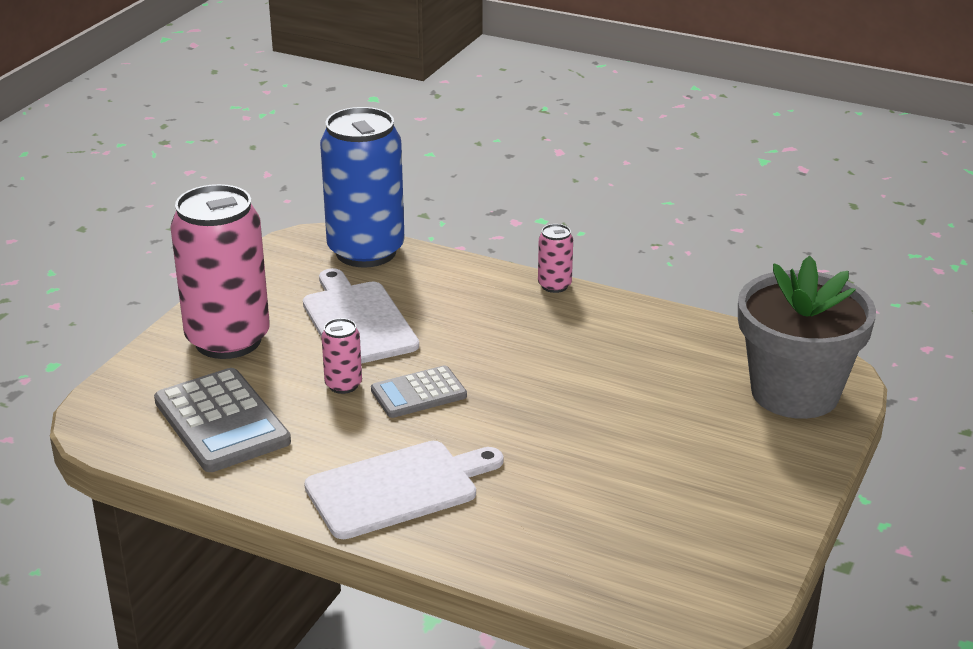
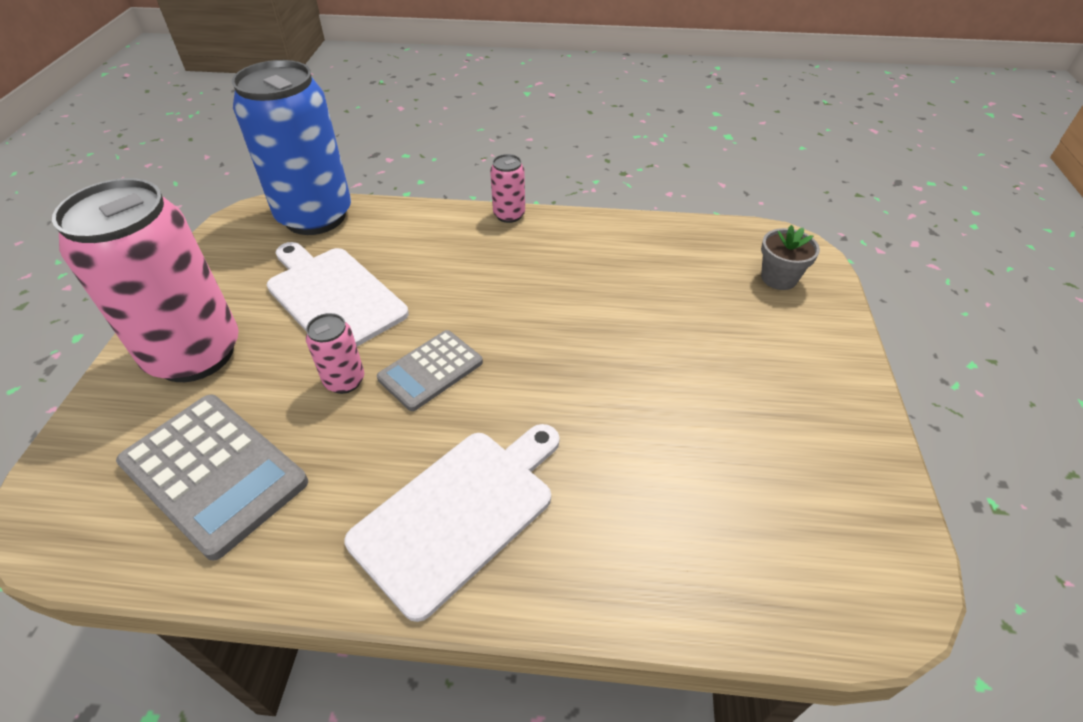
camera: 20 degrees left, 15 degrees up
grey flower pot [738,256,876,419] -> grey flower pot [761,225,820,290], size x0.42

